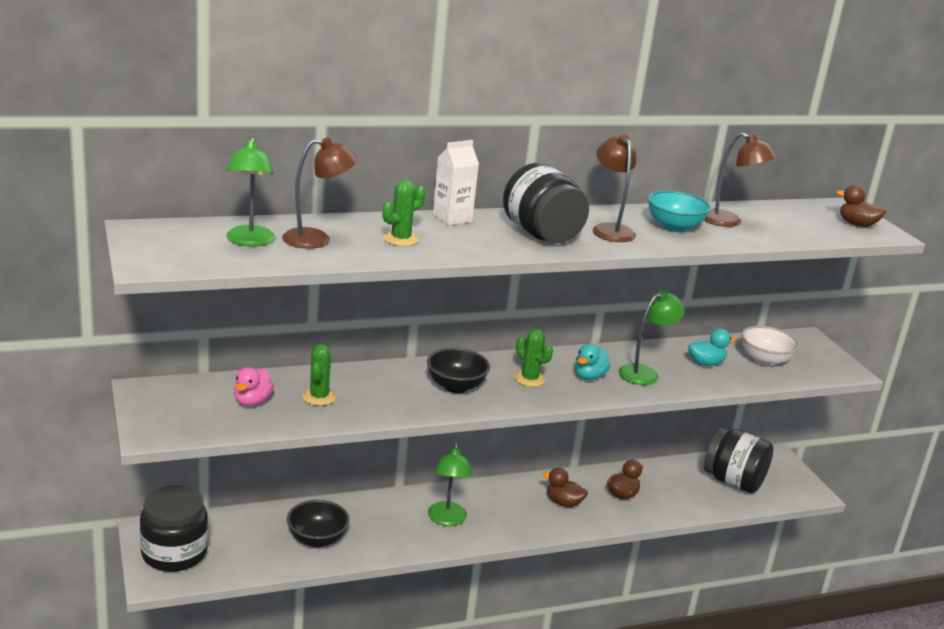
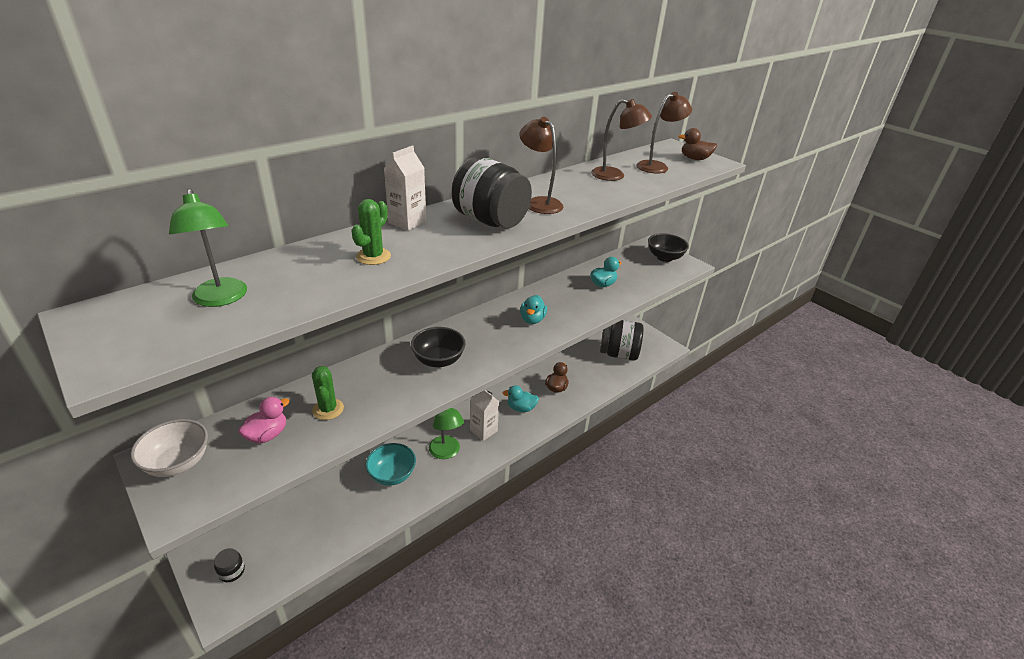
camera: 20 degrees left, 10 degrees up
black jar [140,485,208,572] -> black jar [214,548,245,582], size x0.43
pink duck [234,367,274,406] -> pink duck turned 135 degrees counterclockwise [238,397,290,443]
brown lamp [282,137,358,249] -> brown lamp moved to [636,92,692,173]
black bowl [287,500,350,547] -> black bowl moved to [648,233,689,262]
green cactus [514,329,553,387] -> none
brown duck [542,467,588,507] -> turquoise duck [502,385,539,412]
green lamp [618,290,685,385] -> none
turquoise bowl [647,191,711,232] -> turquoise bowl moved to [365,443,416,486]
white bowl [741,326,799,366] -> white bowl moved to [130,419,208,477]
none -> white carton [470,390,499,441]

